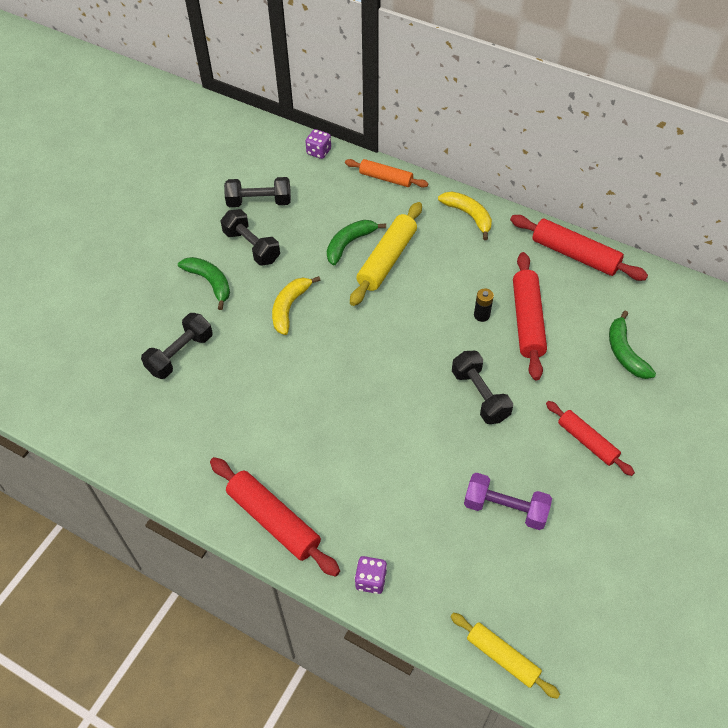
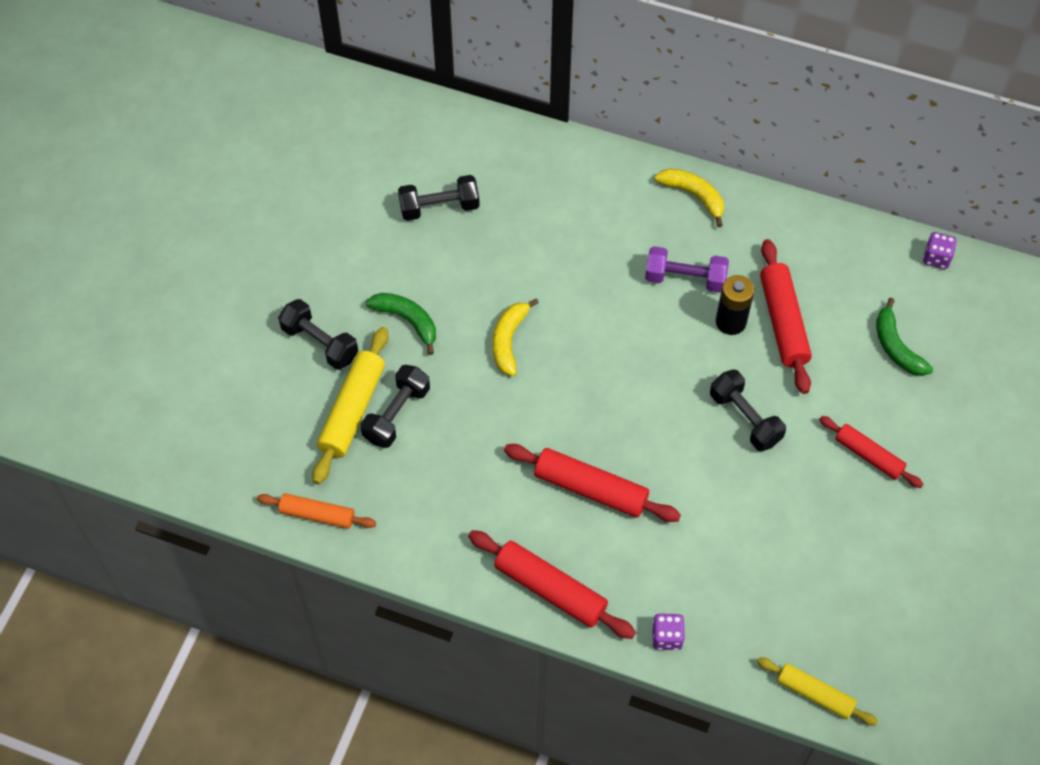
camera: 10 degrees left, 5 degrees up
black dumbbell [221,209,280,265] -> black dumbbell moved to [278,299,358,370]
purple dice [305,129,331,159] -> purple dice moved to [923,232,957,269]
green banana [327,220,386,265] -> none
orange rolling pin [345,159,428,188] -> orange rolling pin moved to [257,493,376,529]
yellow rolling pin [350,202,422,306] -> yellow rolling pin moved to [312,327,389,484]
purple dumbbell [464,473,552,530] -> purple dumbbell moved to [645,246,729,293]
black battery [474,288,494,322] -> black battery [716,275,754,335], size x1.66
red rolling pin [510,215,648,281] -> red rolling pin moved to [504,444,681,522]

